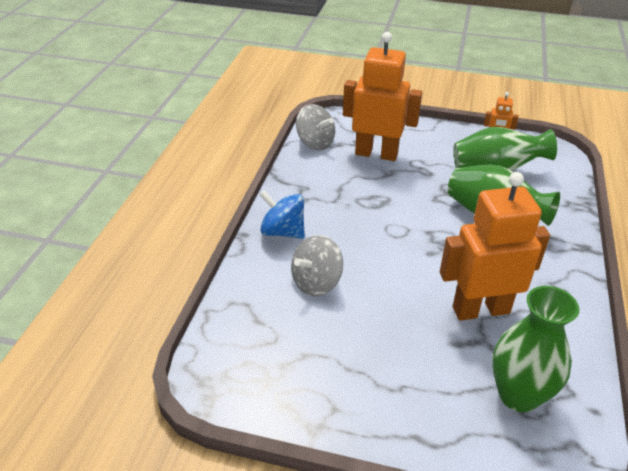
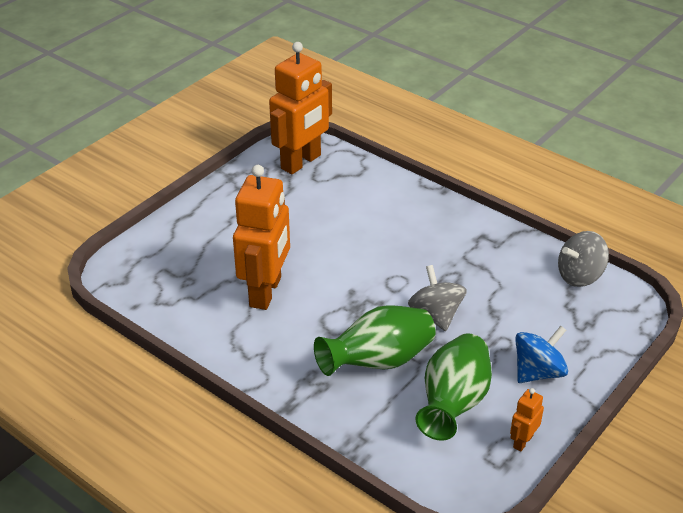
camera: 115 degrees right, 0 degrees up
blue spinning top [259,190,305,239] -> blue spinning top moved to [515,326,568,383]
grey spinning top [291,235,343,296] -> grey spinning top moved to [408,265,467,331]
orange robot [343,32,422,161] -> orange robot moved to [269,42,332,174]
green vase [492,286,580,412] -> none

